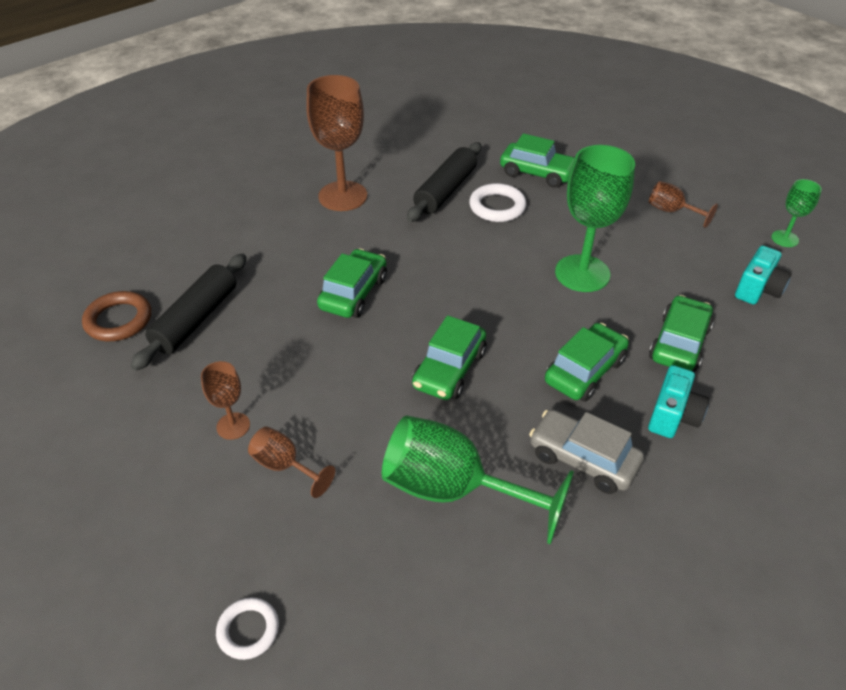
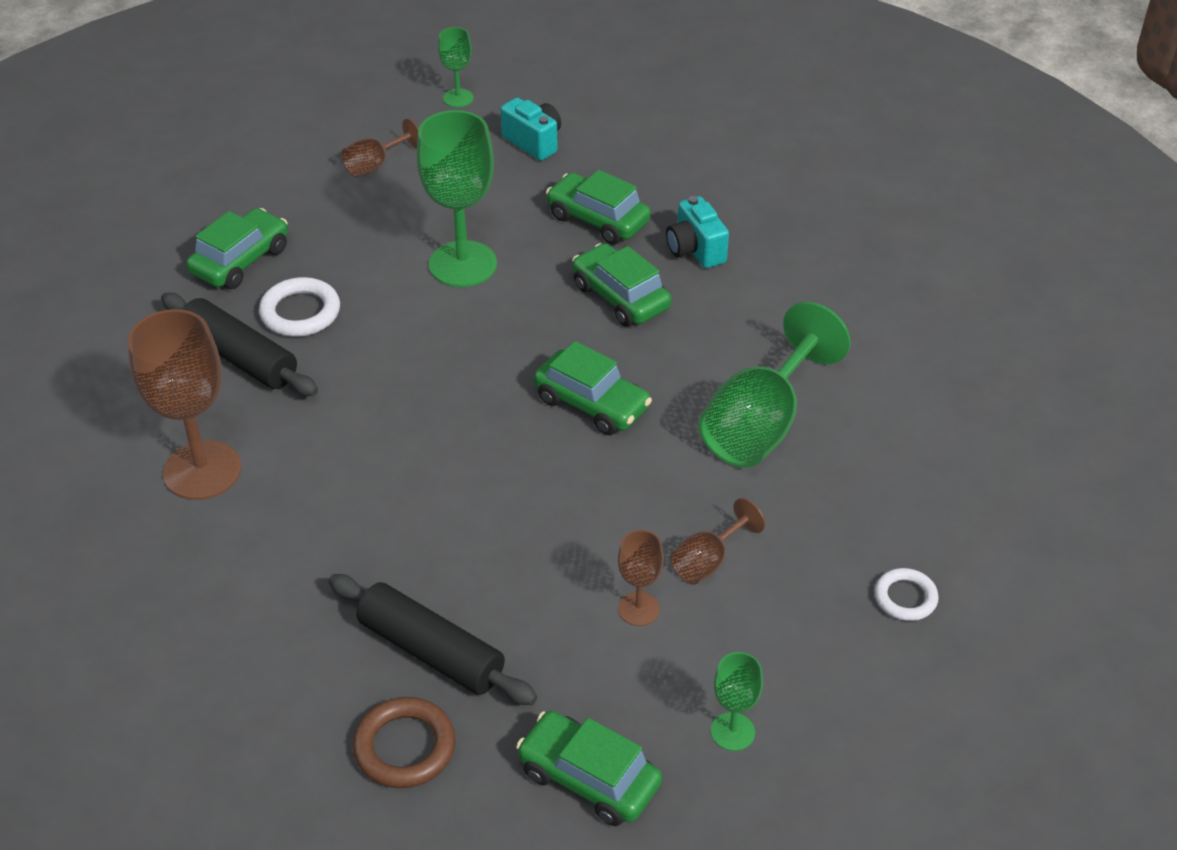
camera: 80 degrees left, 0 degrees up
green car [317,249,387,318] -> green car moved to [516,711,662,826]
grey car [529,409,644,494] -> none
turquoise camera [648,365,709,438] -> turquoise camera turned 150 degrees counterclockwise [666,196,729,268]
none -> green goblet [711,652,763,751]

